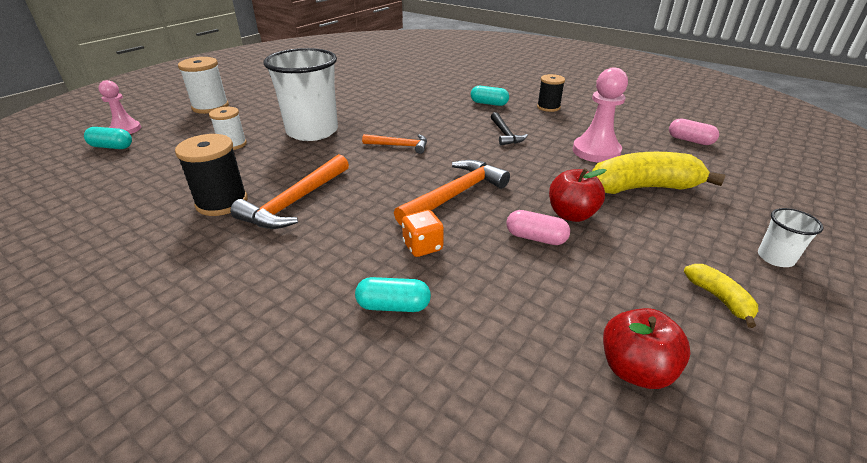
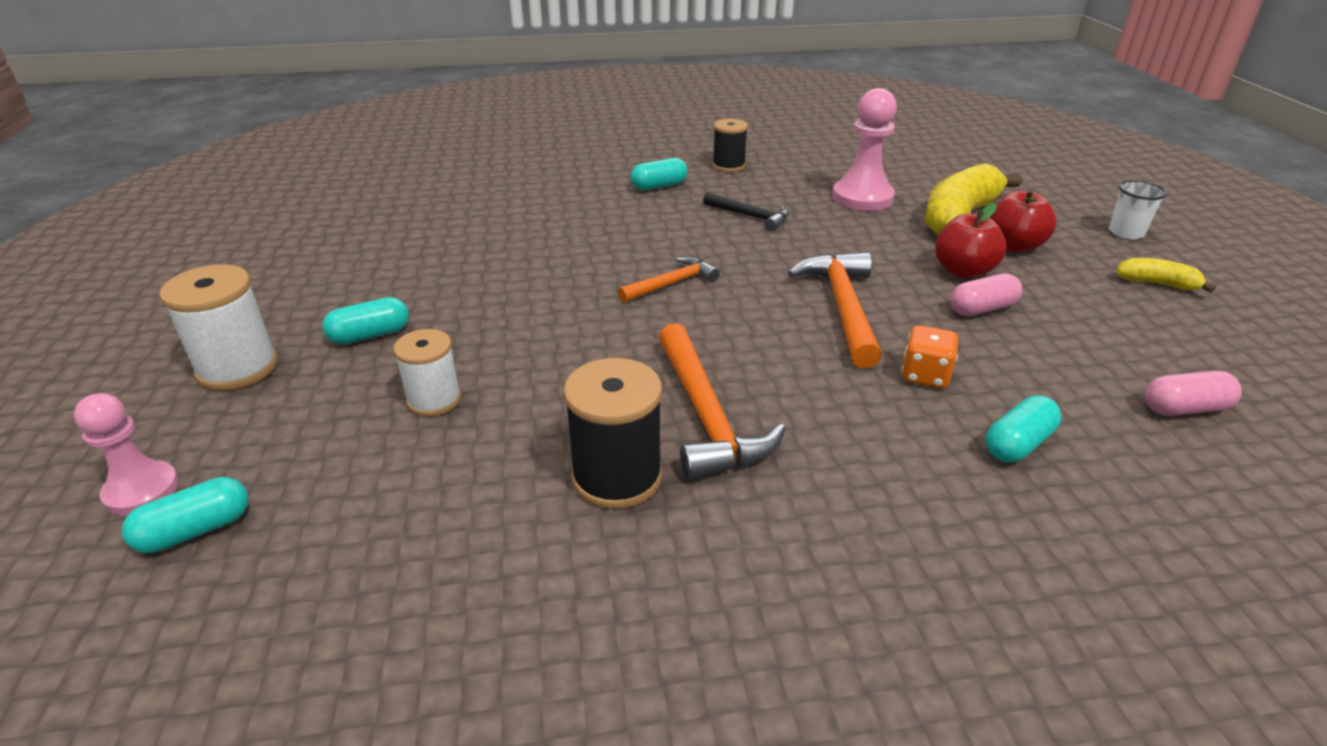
camera: 45 degrees left, 0 degrees up
white cup [263,48,338,141] -> none
red apple [603,308,691,389] -> red apple moved to [990,189,1056,253]
pink capsule [669,118,719,145] -> pink capsule moved to [1145,371,1242,416]
none -> turquoise capsule [322,297,409,344]

